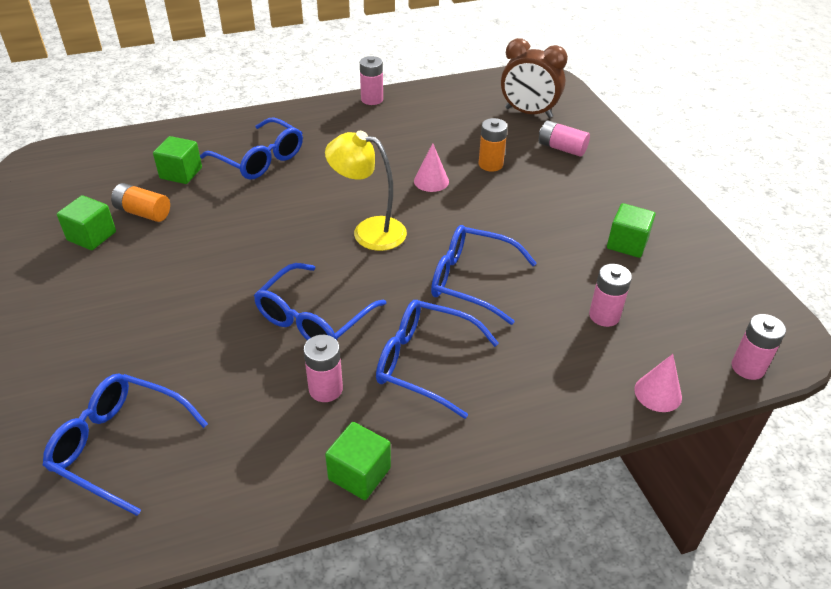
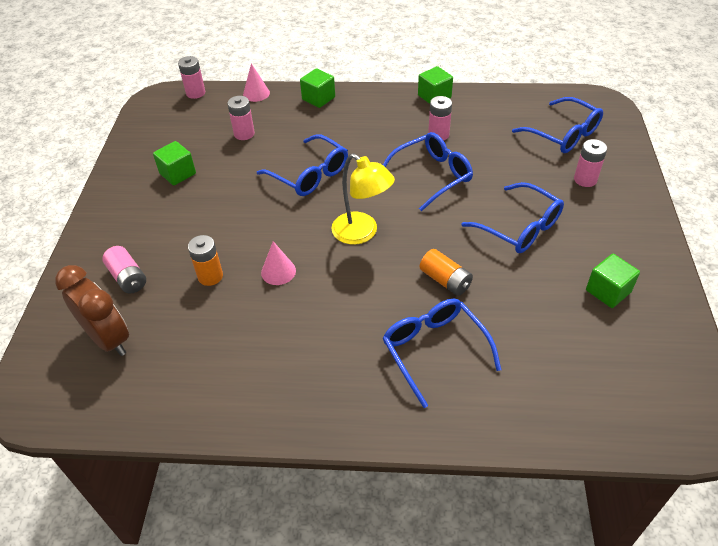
camera: 155 degrees left, 5 degrees up
orange battery [111,183,170,222] -> orange battery moved to [420,249,473,296]
green cube [153,136,202,184] -> green cube moved to [300,68,335,108]
pink battery [360,56,383,105] -> pink battery moved to [574,139,607,187]
blue glasses [376,300,499,419] -> blue glasses moved to [461,182,564,253]

